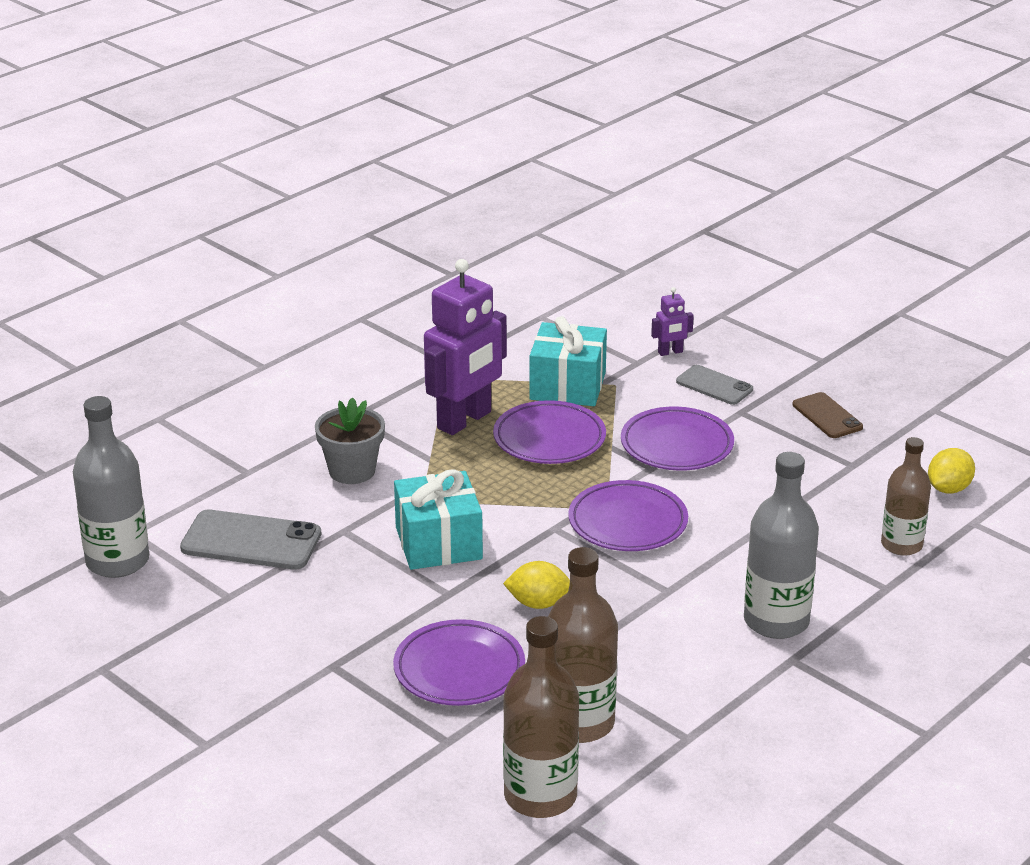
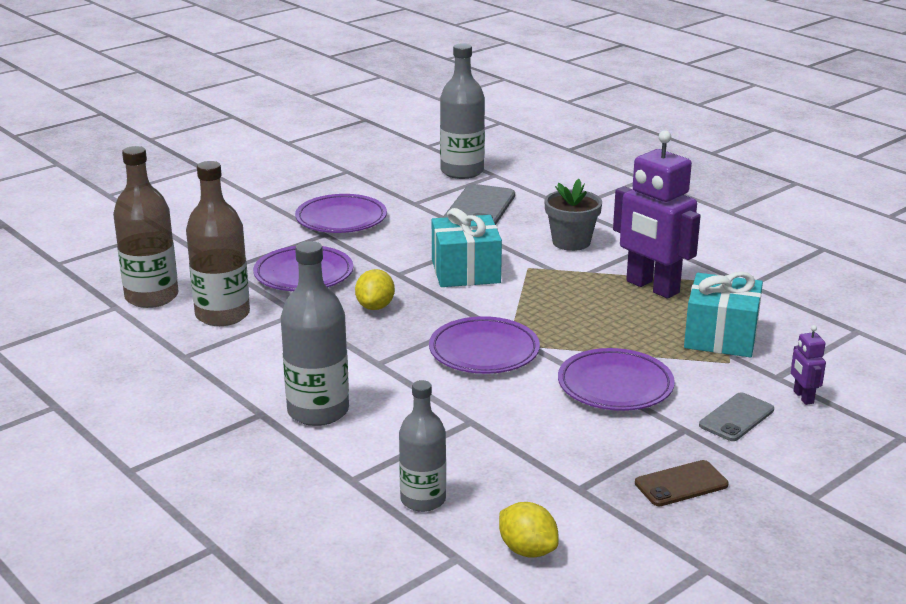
camera: 95 degrees right, 5 degrees down
purple plate [493,400,606,464] -> purple plate moved to [295,194,387,233]
brown bottle [881,437,931,556] -> grey bottle [399,380,446,512]

